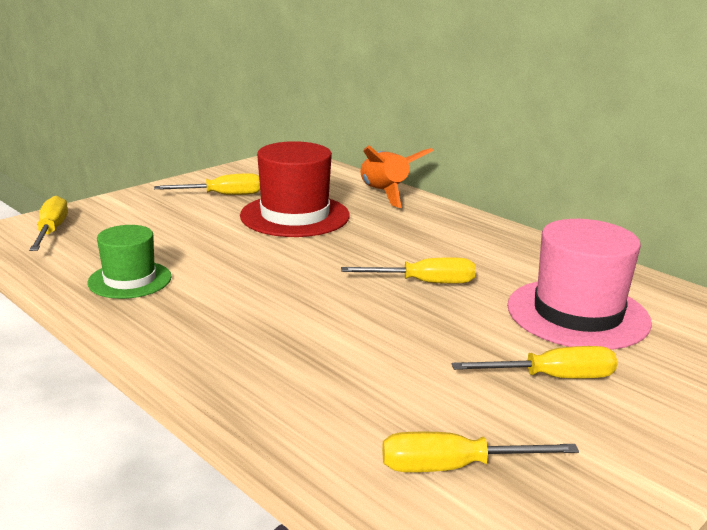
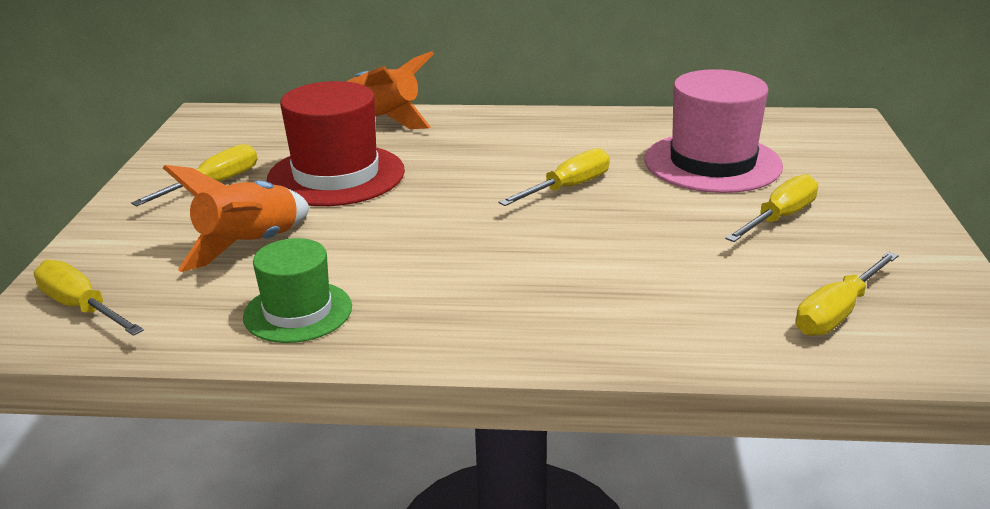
camera: 40 degrees left, 5 degrees up
none -> orange rocket [163,165,310,272]

